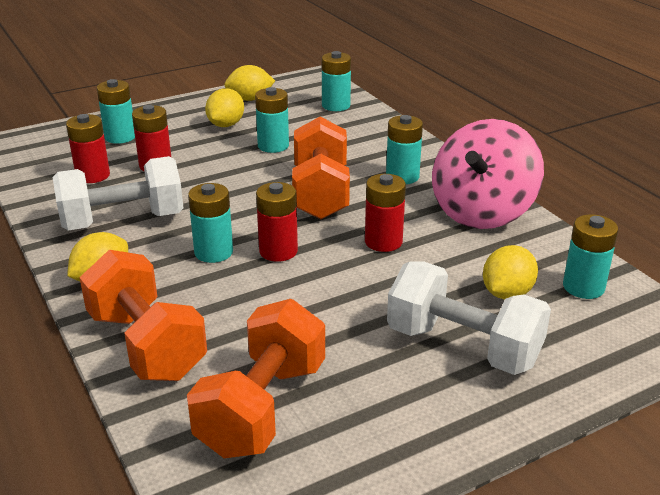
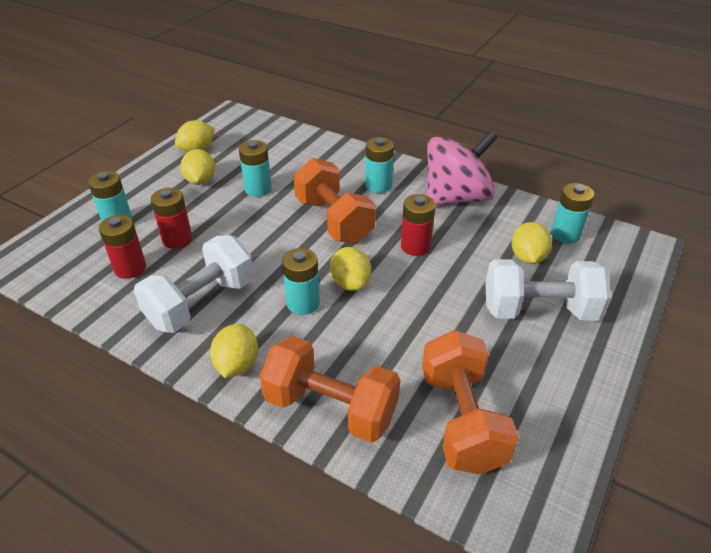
camera: 30 degrees left, 10 degrees up
red battery [256,182,298,262] -> yellow lemon [330,247,371,291]
turquoise battery [322,51,351,111] -> none
pink spinning top [432,119,544,229] -> pink spinning top turned 120 degrees counterclockwise [427,131,497,205]

